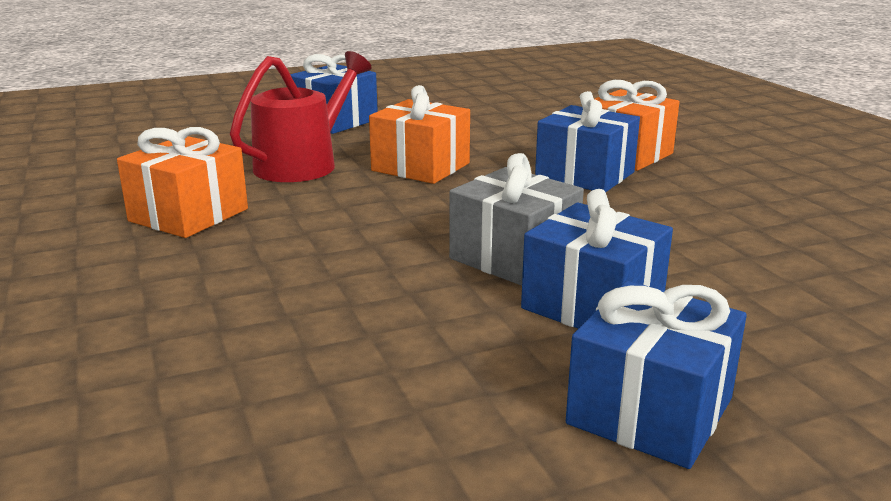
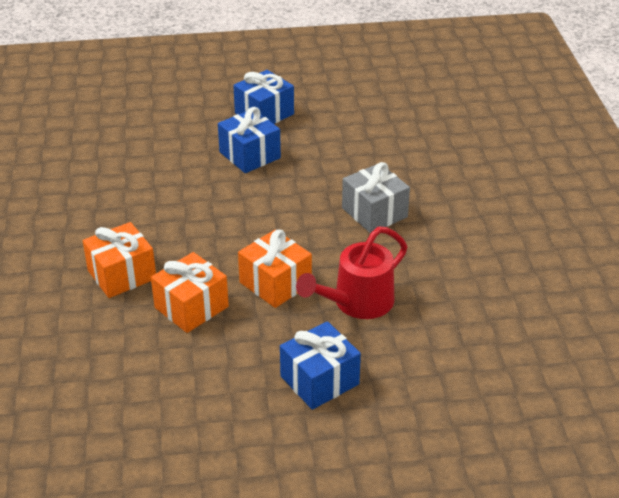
camera: 165 degrees left, 15 degrees up
orange gift [117,127,248,238] -> orange gift moved to [151,252,229,333]
grey gift [449,153,584,286] -> grey gift moved to [342,162,410,233]
blue gift [535,91,640,193] -> none

